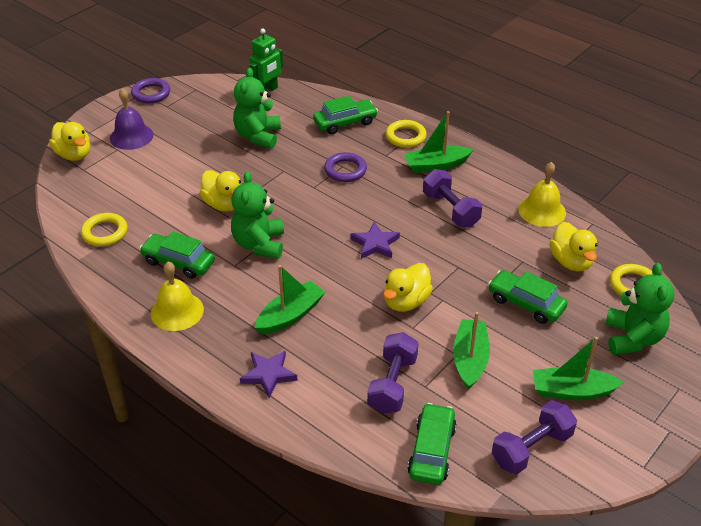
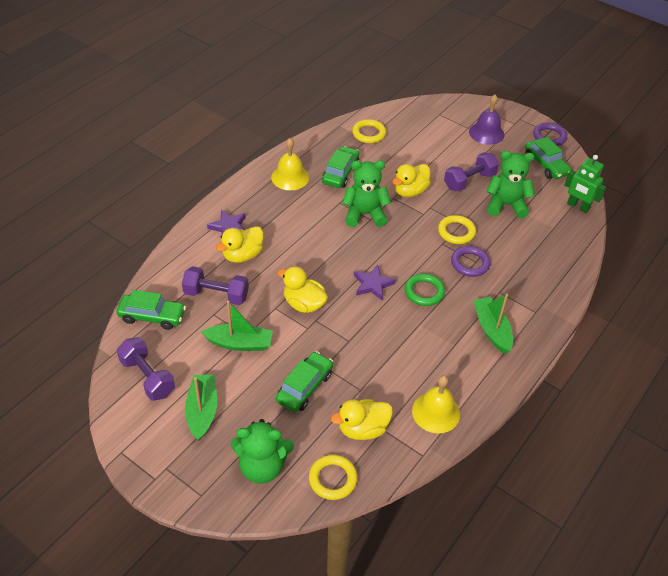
camera: 85 degrees right, 5 degrees up
yellow duck [49,122,90,161] -> yellow duck moved to [216,226,263,263]
green boat [255,265,325,334] -> none
green car [313,96,378,134] -> green car moved to [525,137,572,179]
yellow ring [386,120,427,148] -> yellow ring moved to [438,215,476,244]
purple dumbbell [423,169,482,227] -> purple dumbbell moved to [444,152,499,192]
none -> green ring [405,273,445,306]

